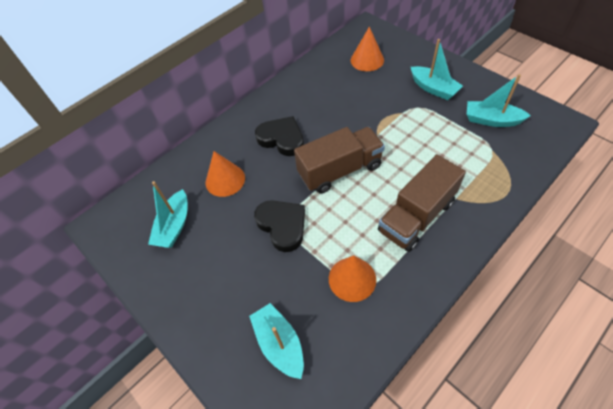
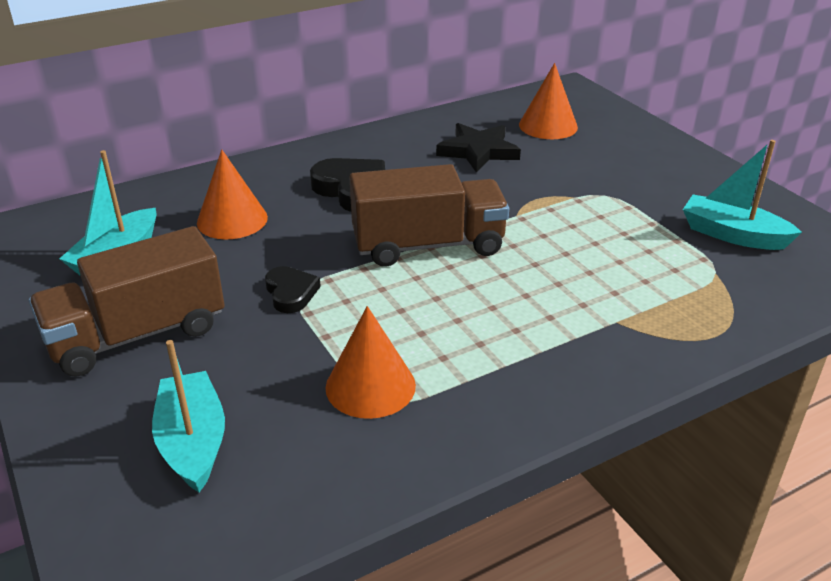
camera: 10 degrees right, 20 degrees down
black heart [254,200,305,252] -> black heart [265,266,321,313], size x0.60
brown truck [378,154,466,252] -> brown truck moved to [29,226,225,377]
turquoise boat [411,39,463,100] -> none
none -> black star [436,123,521,173]

